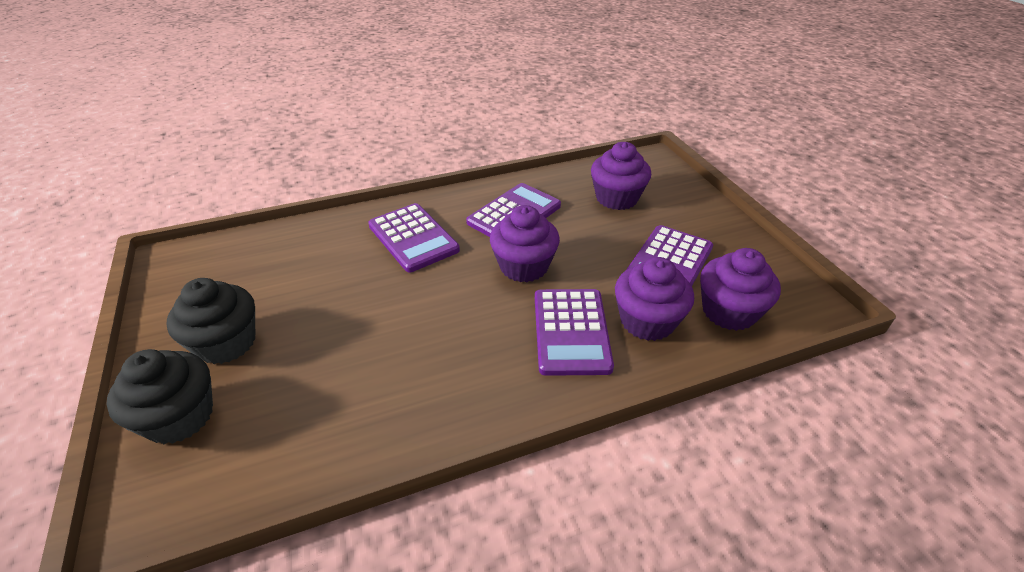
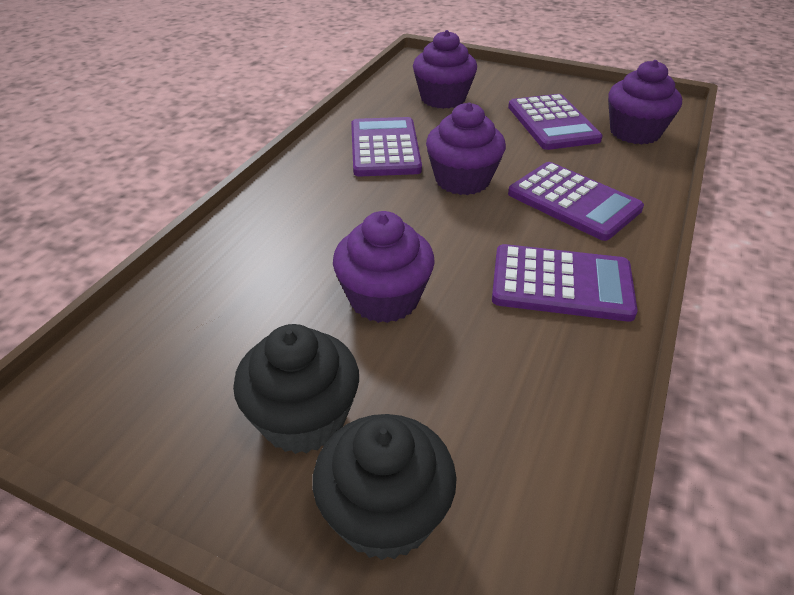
camera: 45 degrees left, 0 degrees up
purple calculator [368,203,460,272] -> purple calculator moved to [492,244,638,322]
purple cupcake [615,257,694,341] -> purple cupcake moved to [333,211,435,323]

